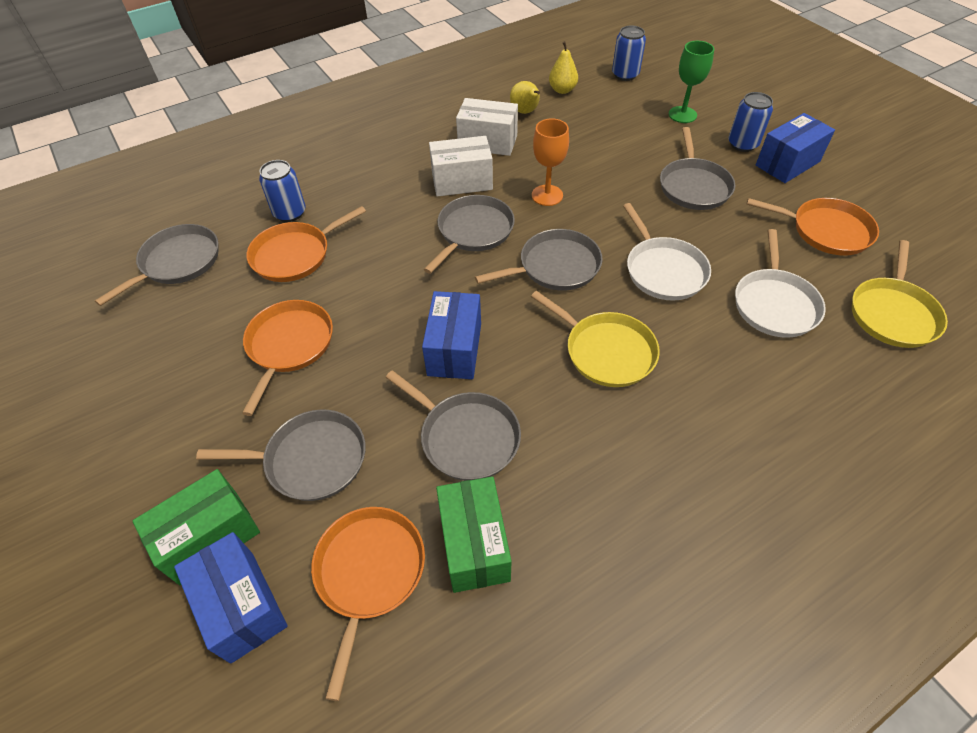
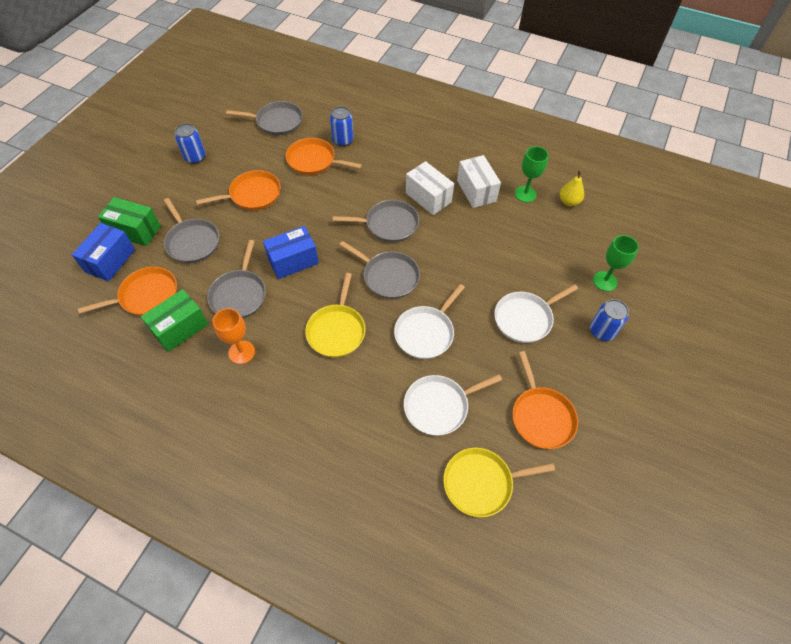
camera: 55 degrees right, 5 degrees up
yellow pear [510,81,540,114] -> green goblet [515,146,549,203]
orange goblet [532,119,569,206] -> orange goblet moved to [213,308,255,364]
blue can [612,25,646,81] -> blue can moved to [175,123,206,164]
grey pan [660,127,735,210] -> white pan [494,284,578,343]
blue box [756,113,835,183] -> none

